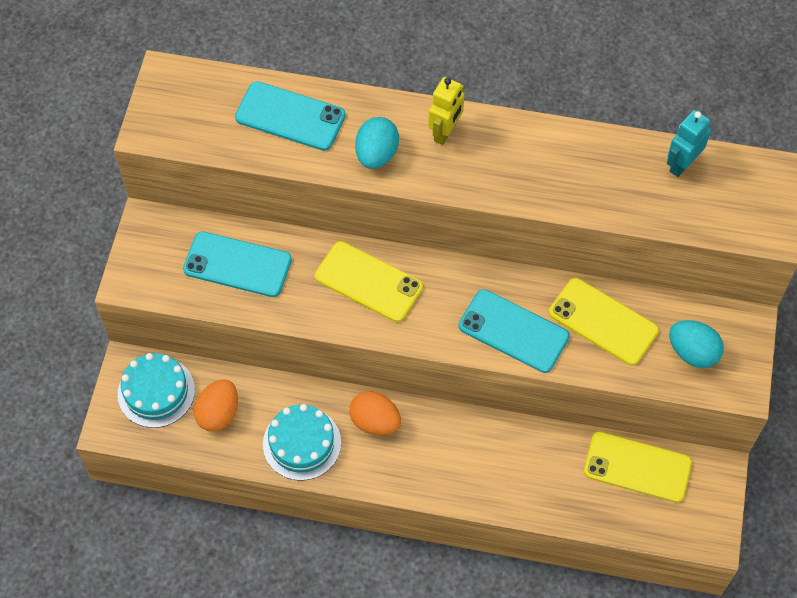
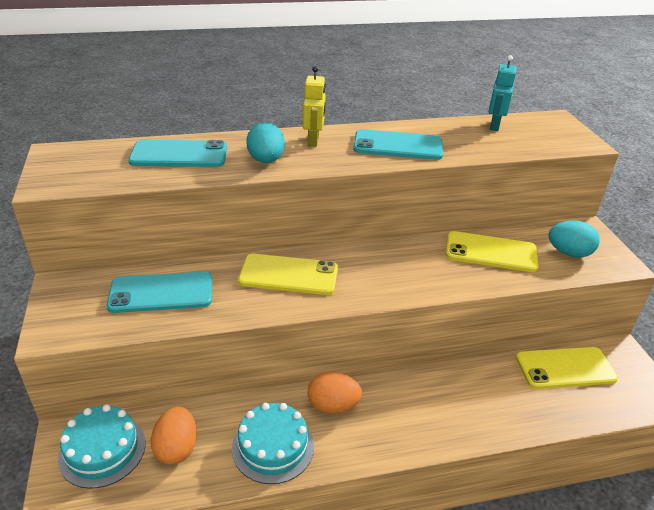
camera: 25 degrees left, 25 degrees down
turquoise phone [458,289,569,373] -> turquoise phone moved to [353,129,443,160]

